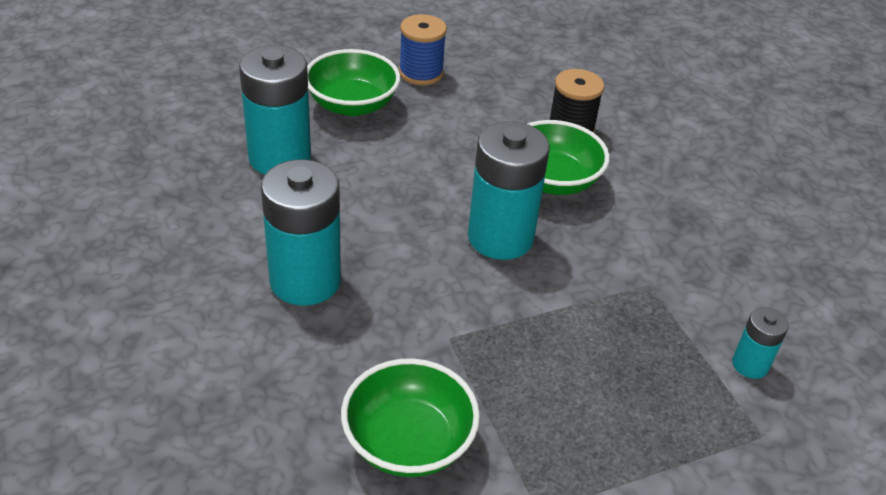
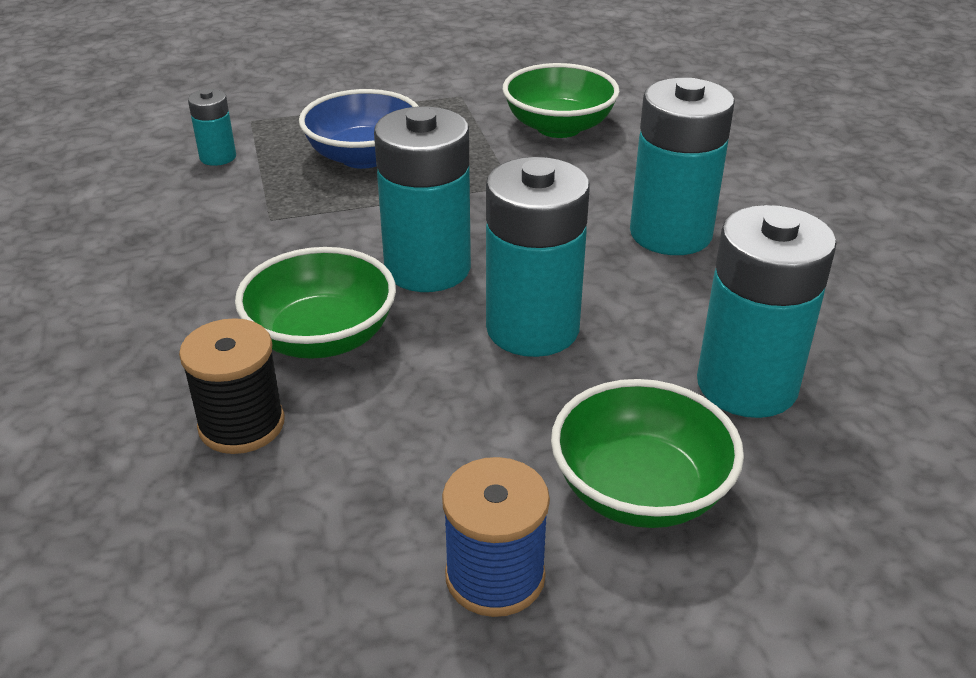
camera: 170 degrees left, 5 degrees down
none -> blue bowl [299,89,419,169]
none -> turquoise battery [486,157,590,357]

